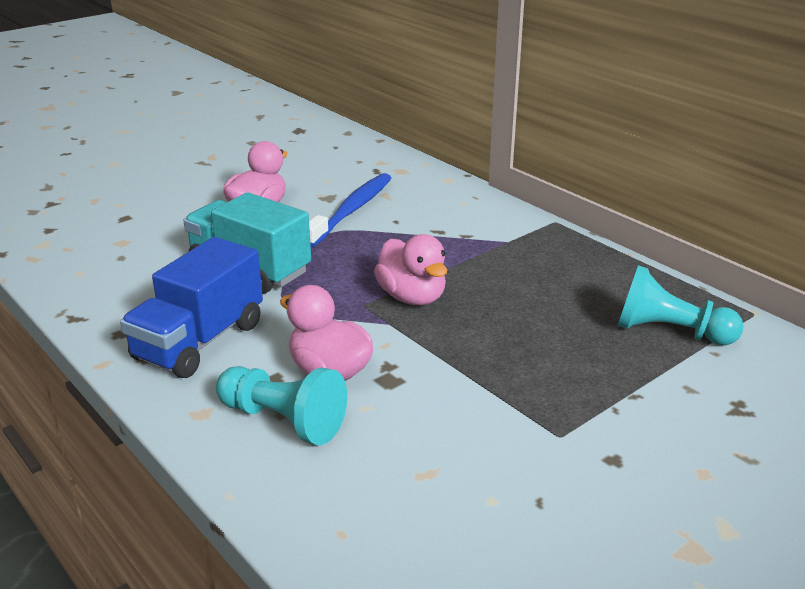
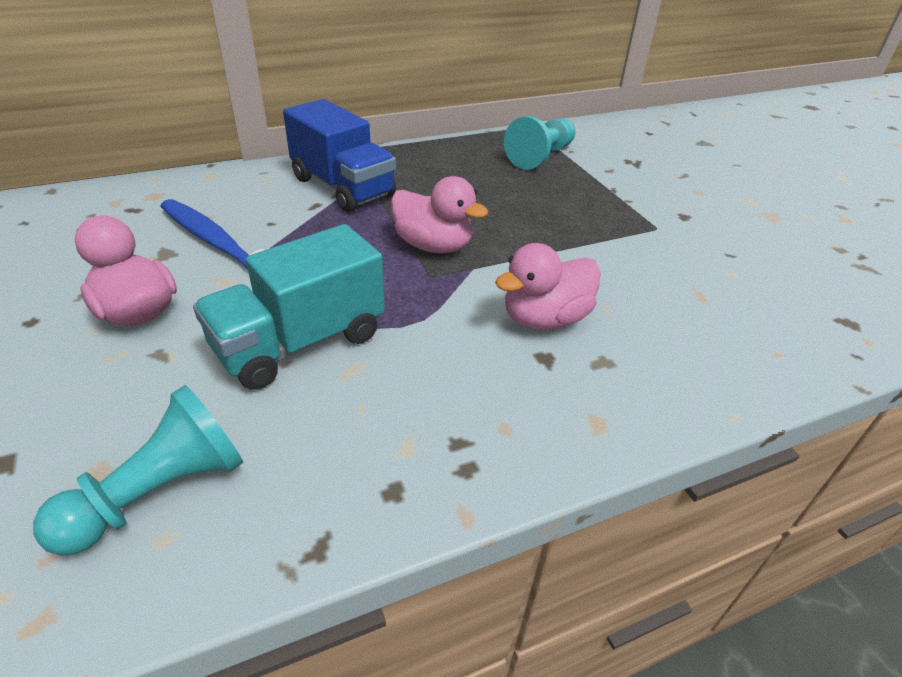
camera: 75 degrees left, 10 degrees up
blue truck [120,237,263,378] -> blue truck moved to [283,99,396,212]
turquoise pawn [216,366,347,445] -> turquoise pawn moved to [33,385,243,556]
pink duck [374,234,447,305] -> pink duck turned 45 degrees clockwise [391,176,488,253]

